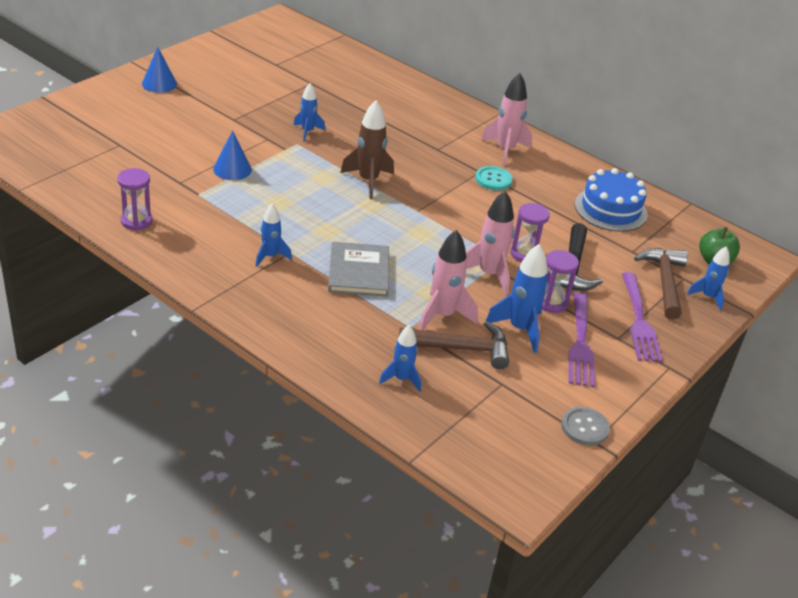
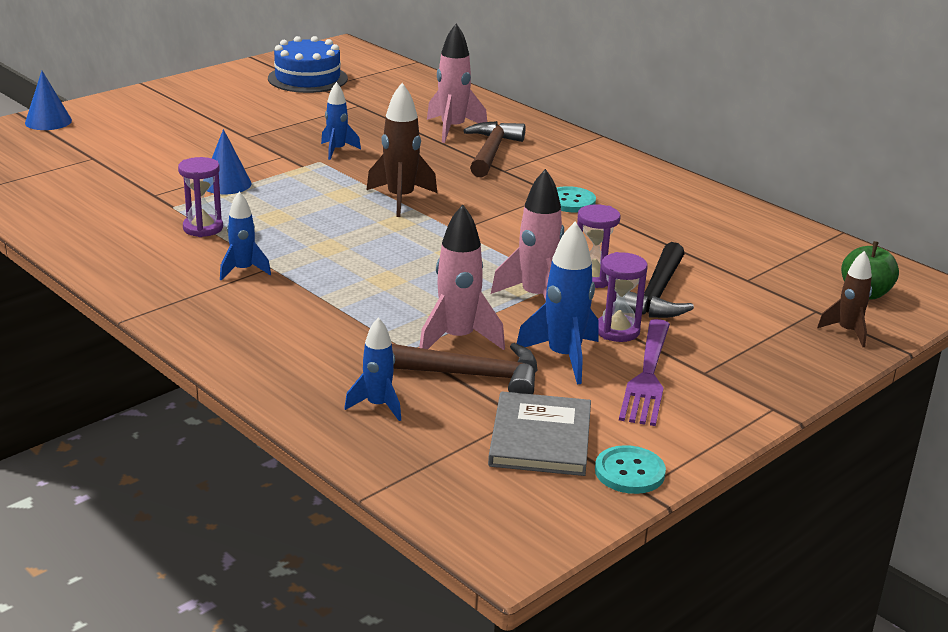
camera: 10 degrees right, 10 degrees down
purple hourglass [117,168,152,231] -> purple hourglass moved to [178,157,223,237]
blue cone [142,47,177,93] -> blue cone moved to [25,71,72,130]
grey book [328,242,389,297] -> grey book moved to [488,391,591,476]
pink rocket [481,73,532,166] -> pink rocket moved to [427,24,487,143]
grey button [561,407,610,446] -> turquoise button [595,445,666,494]
blue cake [575,168,648,232] -> blue cake moved to [268,36,348,93]
purple fork [622,272,663,362] -> none
brown hammer [634,248,688,320] -> brown hammer moved to [463,121,526,177]
blue rocket [687,246,729,310] -> brown rocket [817,251,872,347]

